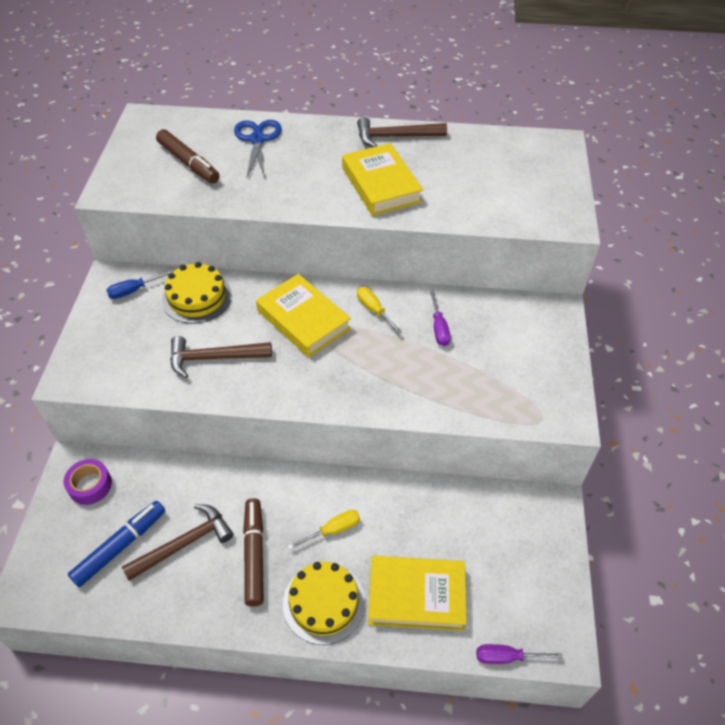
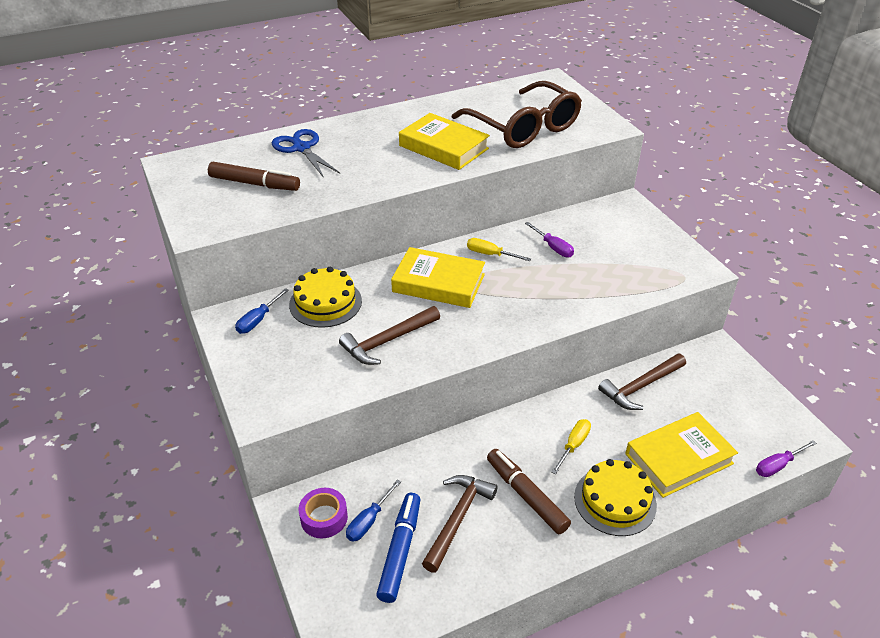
camera: 30 degrees left, 10 degrees down
brown hammer [357,117,447,147] -> brown hammer moved to [598,354,686,410]
none -> blue screwdriver [346,480,401,542]
none -> brown glasses [452,81,582,148]

